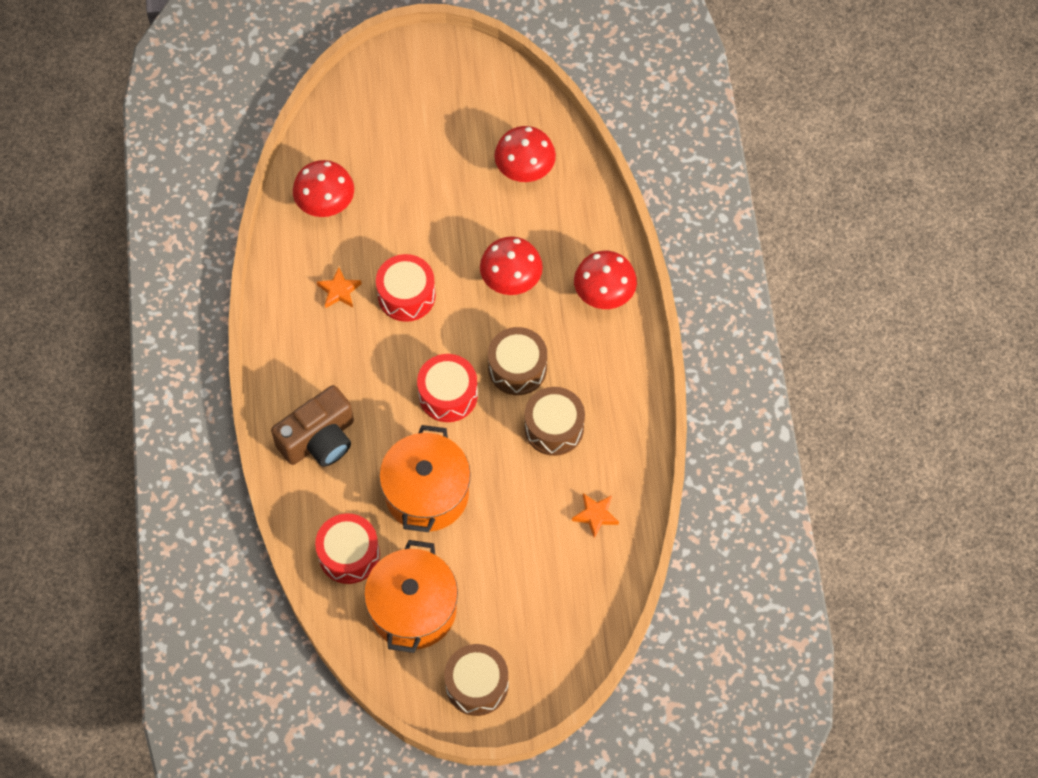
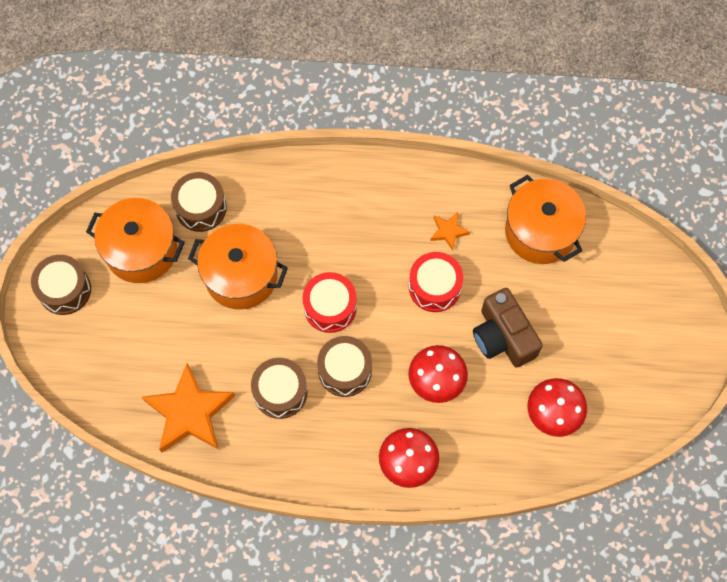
camera: 100 degrees right, 5 degrees up
brown camera [271,385,354,467] -> brown camera moved to [473,288,543,367]
red mushroom [293,160,354,217] -> orange pot [505,175,586,264]
red drum [315,513,380,584] -> brown drum [171,172,227,232]
orange star [572,493,619,538] -> orange star [142,363,235,453], size x2.18

